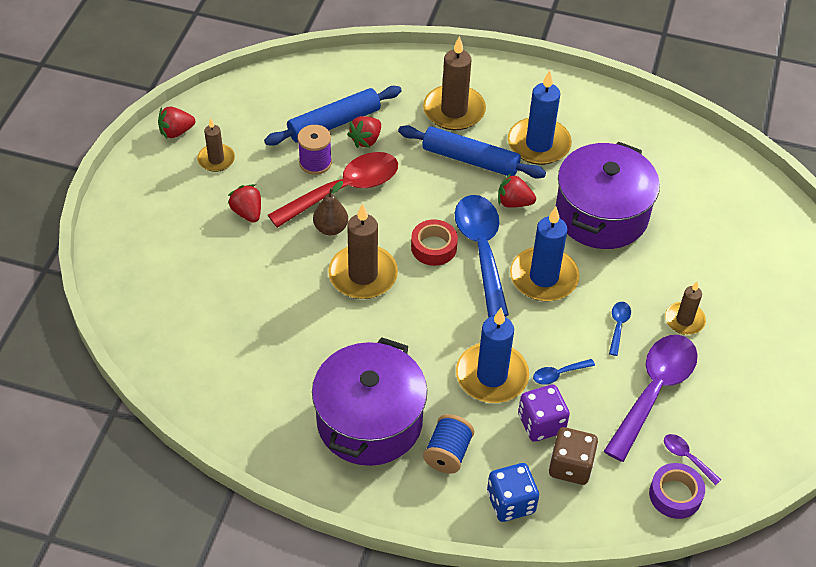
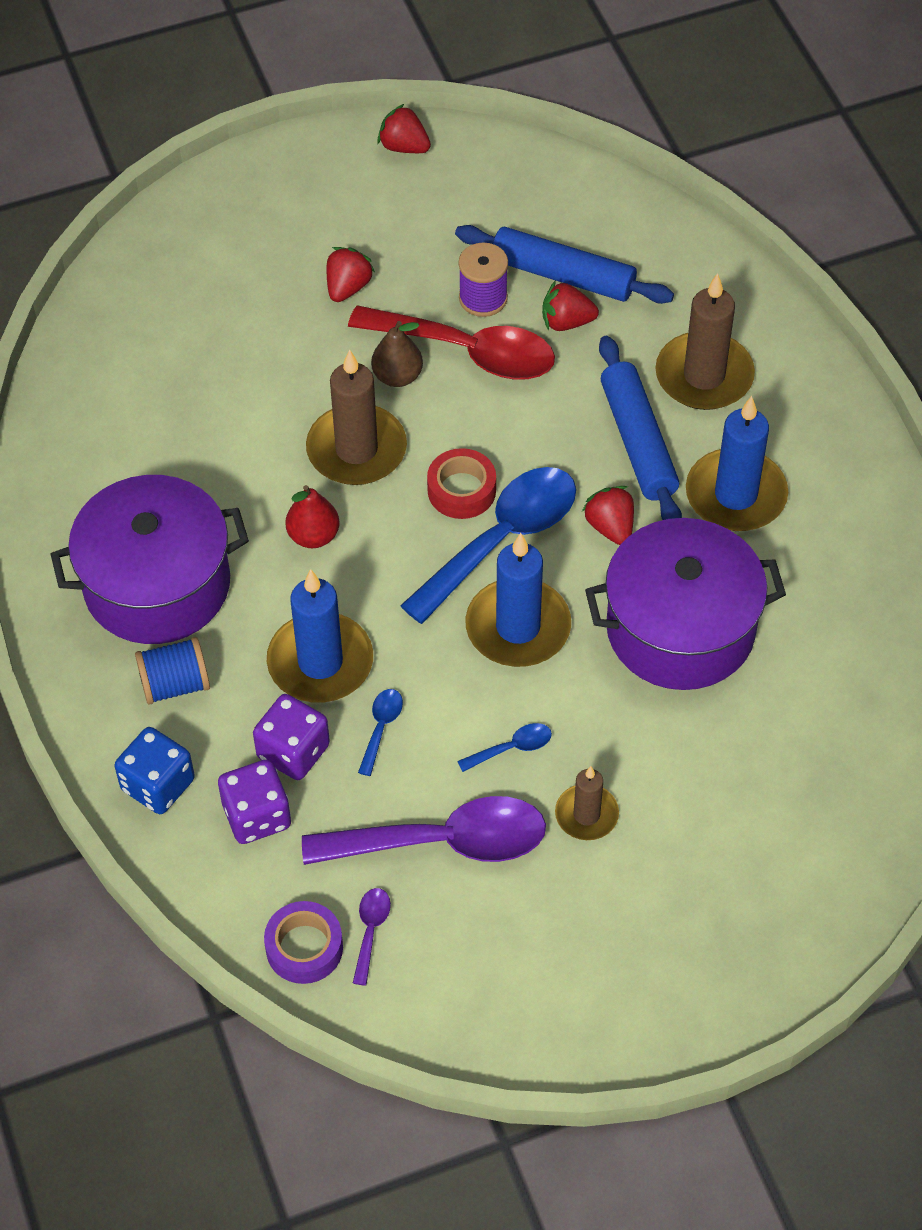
camera: 55 degrees right, 5 degrees up
brown candle [197,118,235,172] -> none
blue spoon [533,359,595,385] -> blue spoon turned 75 degrees clockwise [358,689,403,776]
brown dice [549,427,598,485] -> purple dice [218,759,291,844]
none -> red pear [286,485,339,548]

